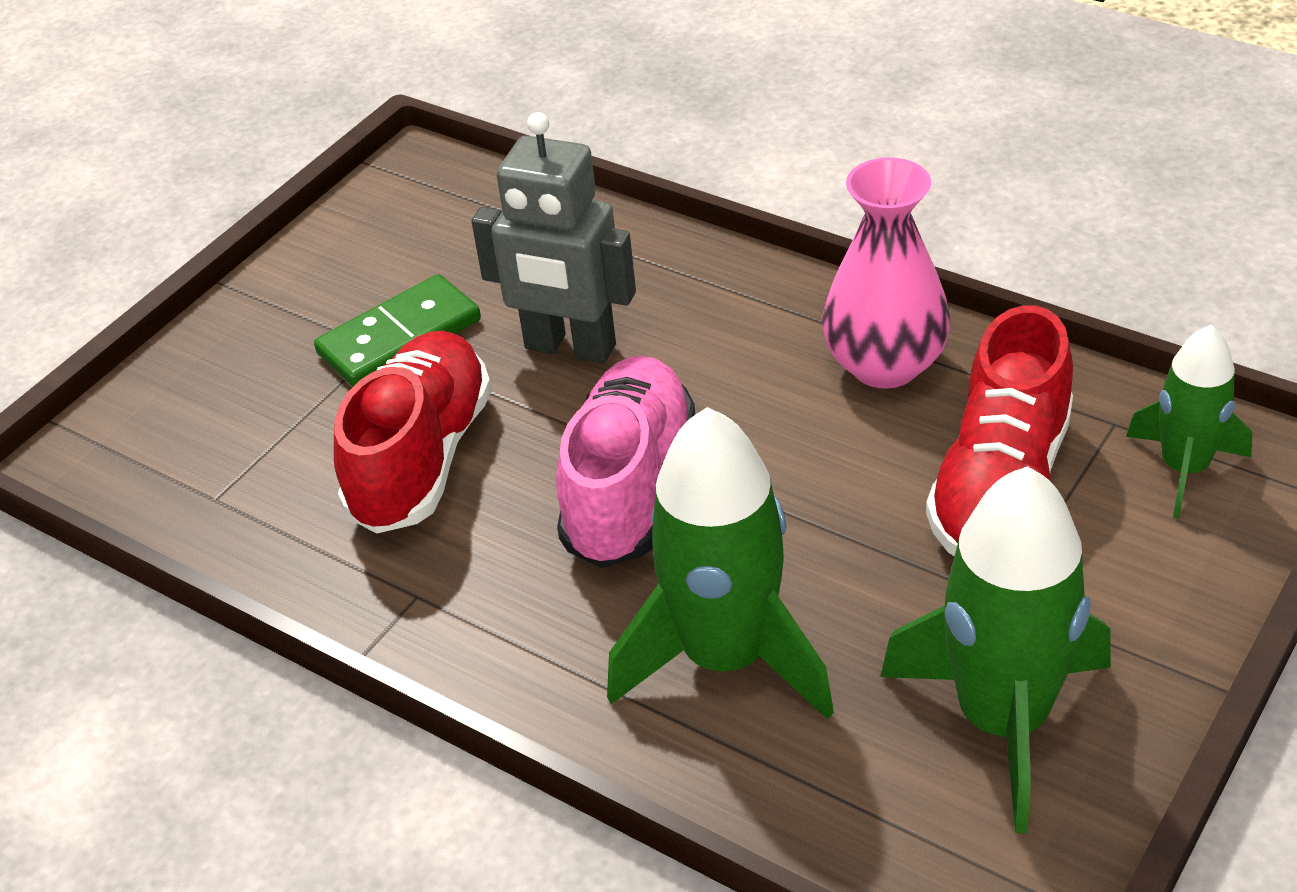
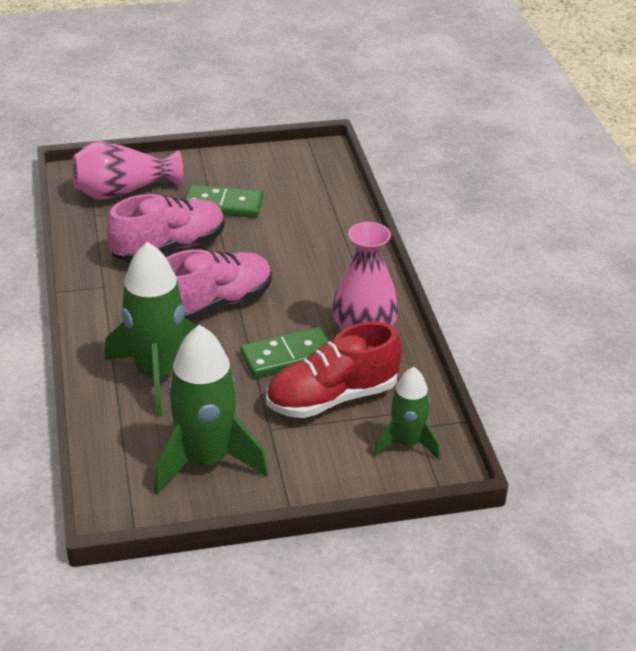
camera: 40 degrees right, 5 degrees down
red shoe [334,331,492,534] -> pink shoe [106,194,225,262]
grey robot [471,112,636,364] -> none
none -> pink vase [72,141,183,200]
none -> green domino [240,327,329,378]

